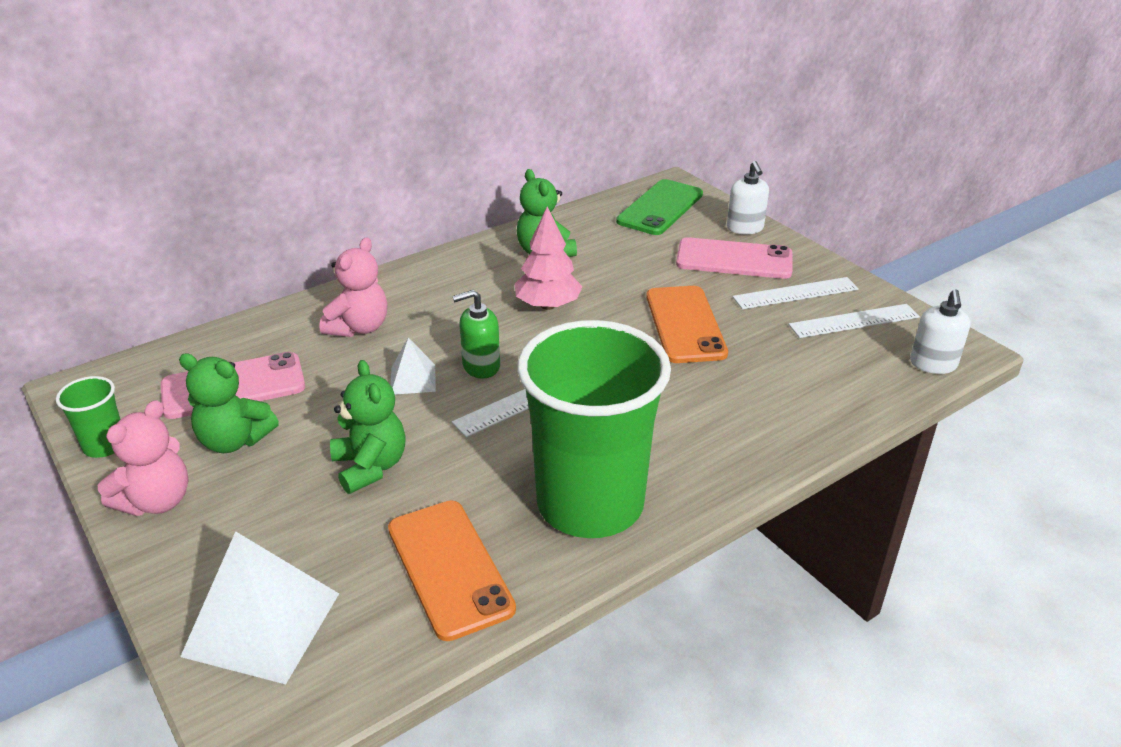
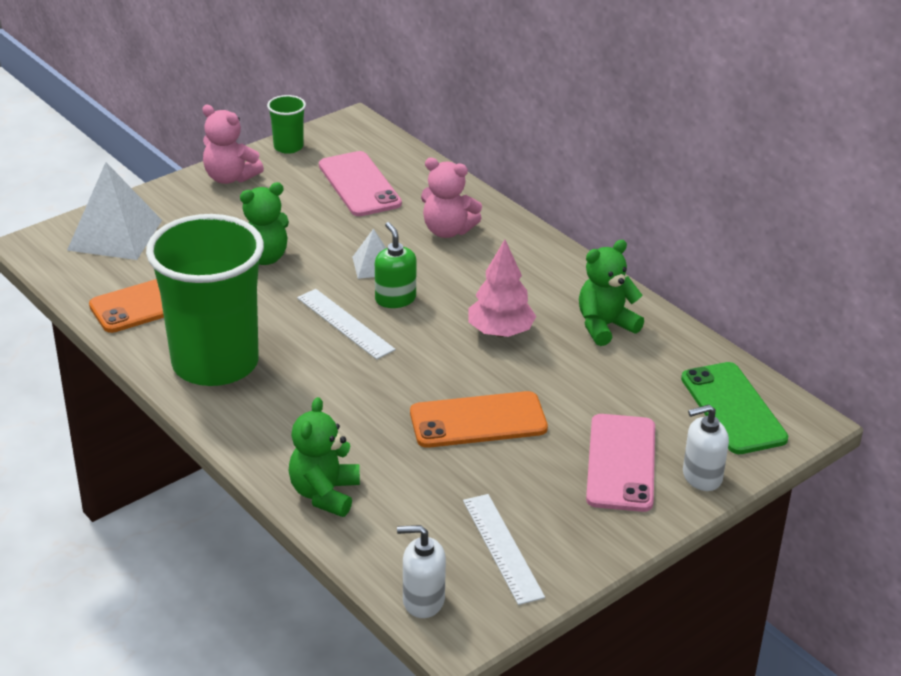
camera: 85 degrees right, 0 degrees up
green teddy bear [179,353,279,453] -> green teddy bear moved to [288,397,360,517]
green phone [616,179,703,235] -> green phone turned 45 degrees clockwise [681,362,788,454]
white ruler [733,277,859,309] -> none

